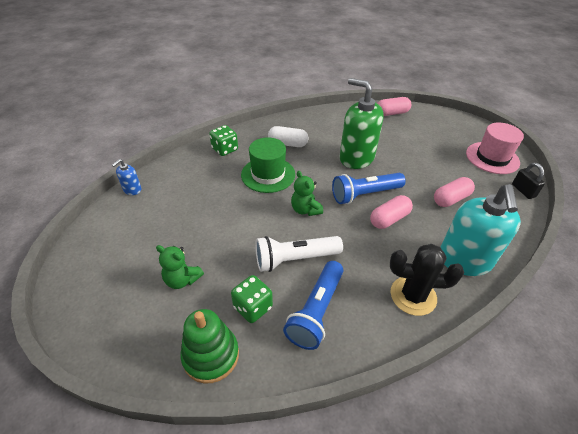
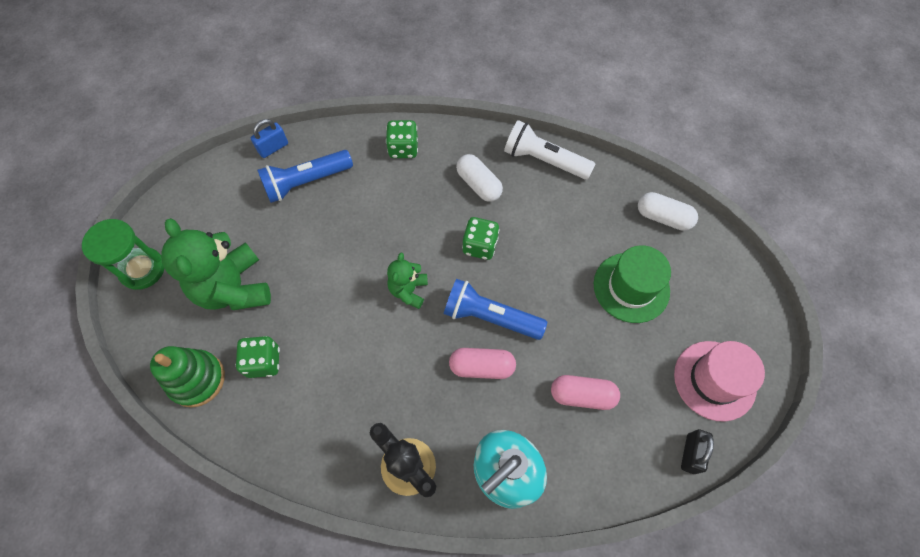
camera: 40 degrees right, 20 degrees up
blue soap dispenser [112,159,141,195] -> blue padlock [251,119,288,158]
green teddy bear [156,245,204,289] -> green teddy bear [161,218,271,310], size x1.89
green hat [241,137,295,193] -> green hat moved to [594,245,671,323]
white flashlight [255,236,343,272] -> white flashlight moved to [504,120,595,180]
blue flashlight [283,261,343,350] -> blue flashlight moved to [257,150,353,203]
green soap dispenser [339,78,384,169] -> none
pink capsule [377,97,411,116] -> white capsule [638,192,698,231]
none -> green hourglass [82,219,164,290]
none -> green dice [462,217,500,260]

